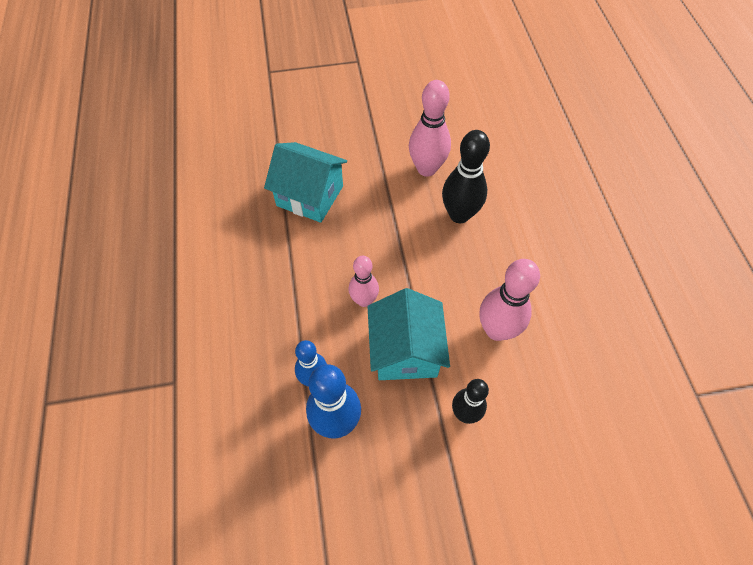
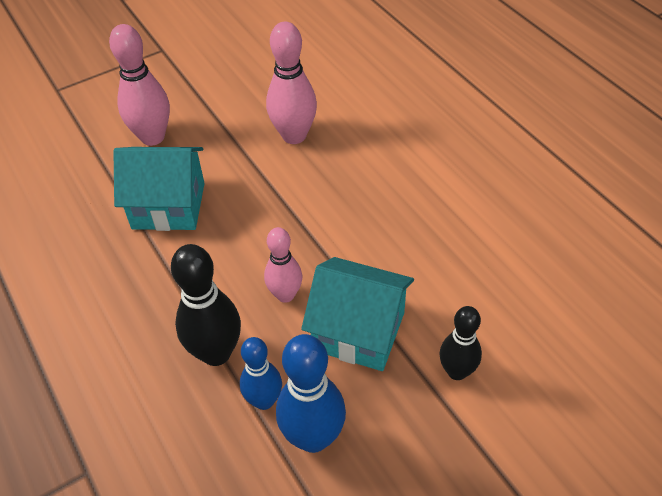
camera: 20 degrees left, 10 degrees down
turquoise house [368,288,450,380] -> turquoise house turned 45 degrees counterclockwise [301,257,414,371]
black bowling pin [442,130,490,223] -> black bowling pin moved to [171,244,241,366]
pink bowling pin [480,259,540,341] -> pink bowling pin moved to [109,24,170,146]

